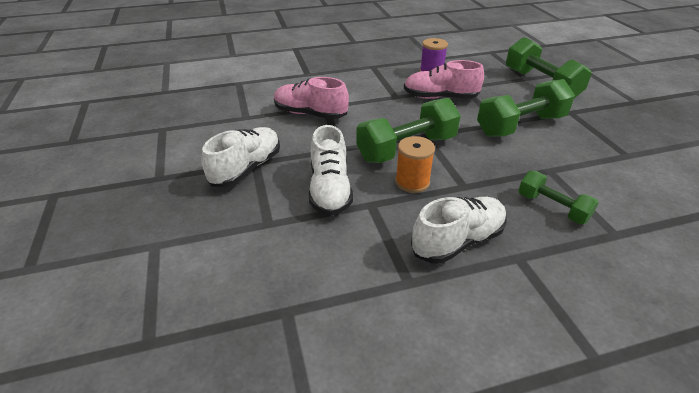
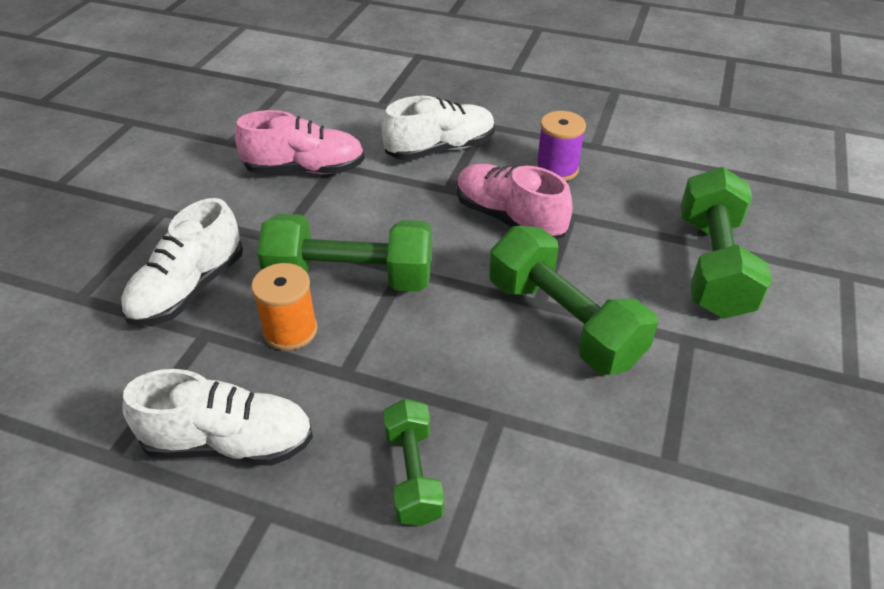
camera: 35 degrees right, 5 degrees up
white shoe [201,127,280,187] -> white shoe moved to [382,96,495,161]
pink shoe [274,77,349,119] -> pink shoe turned 120 degrees clockwise [235,110,365,174]
green dumbbell [477,79,575,137] -> green dumbbell turned 45 degrees clockwise [489,226,658,375]

